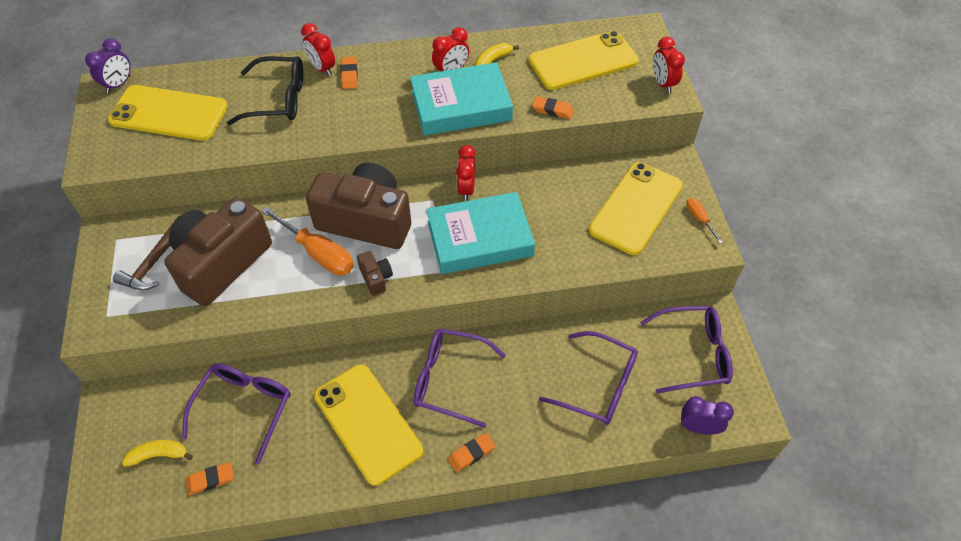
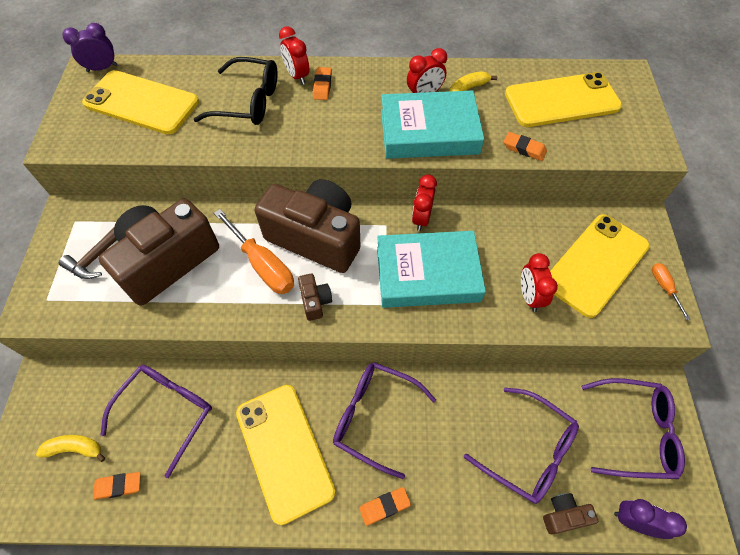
camera: 10 degrees right, 5 degrees up
purple clock [85,38,131,93] -> purple clock turned 150 degrees counterclockwise [63,23,118,72]
red clock [653,37,685,93] -> red clock moved to [521,253,558,312]
none -> brown camera [543,493,598,534]

